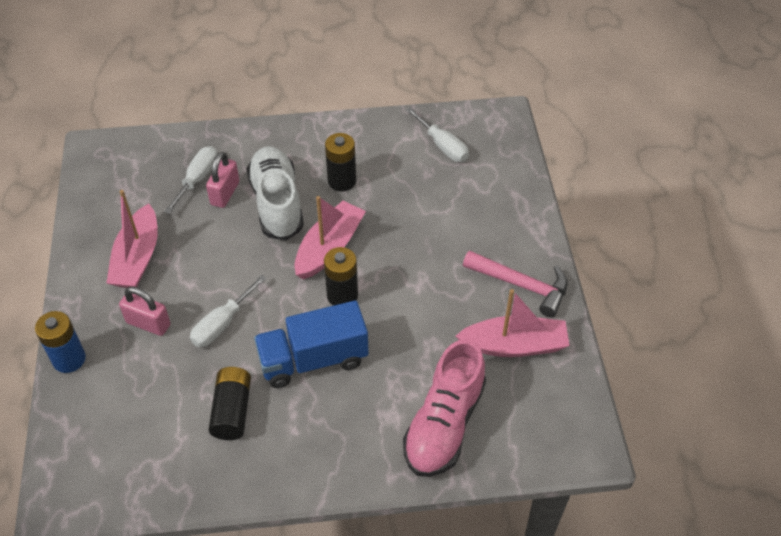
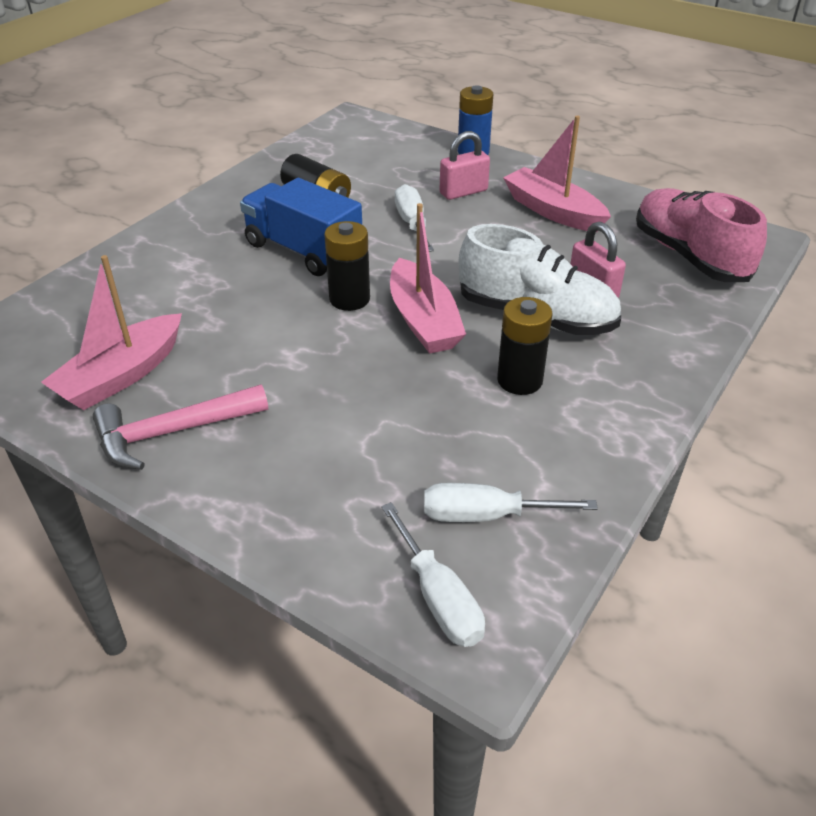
camera: 130 degrees right, 10 degrees down
white screwdriver [164,146,217,214] -> white screwdriver moved to [381,502,485,647]
blue truck [254,300,369,388] -> blue truck turned 75 degrees counterclockwise [240,178,362,276]
pink shoe [403,339,486,477] -> pink shoe moved to [636,188,767,282]

